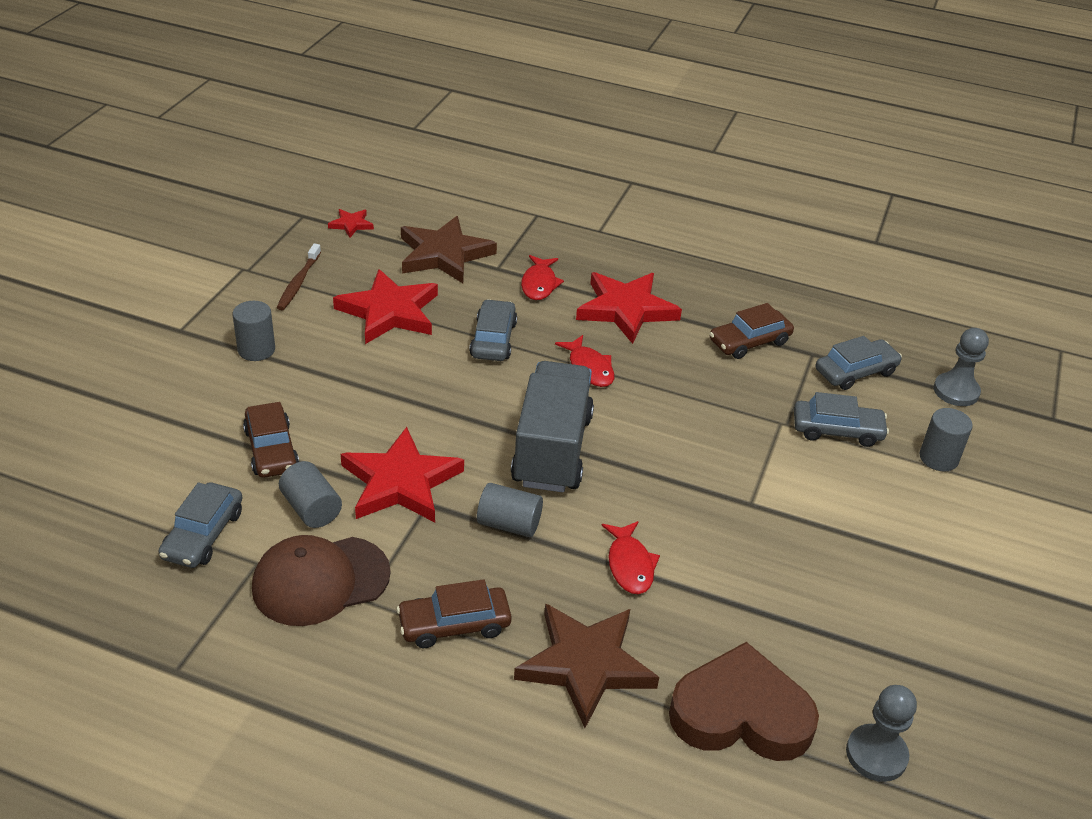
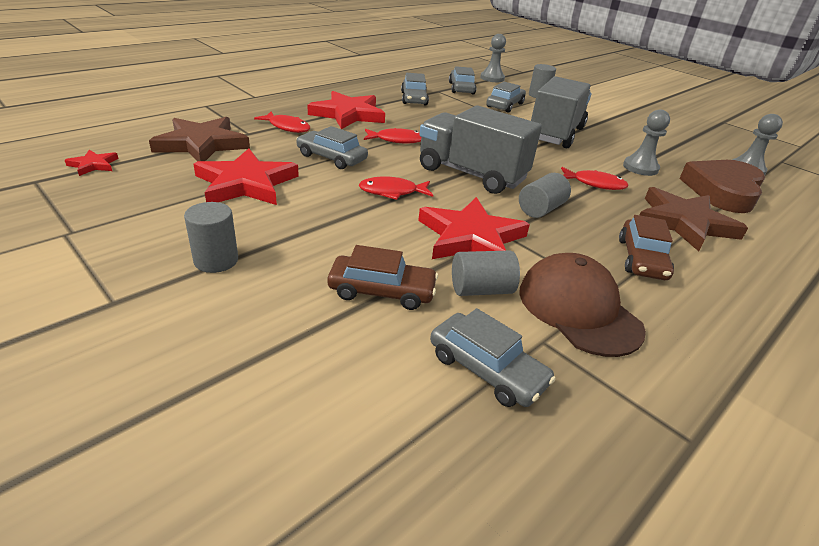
camera: 65 degrees left, 5 degrees down
brown cap [252,535,391,626] -> brown cap turned 150 degrees clockwise [519,253,646,357]
brown toothbrush [277,243,321,310] -> none
brown car [710,303,794,359] -> grey car [401,73,429,105]
none -> red fish [359,176,433,200]
none -> grey truck [531,76,591,148]
none -> grey pawn [623,109,670,176]

